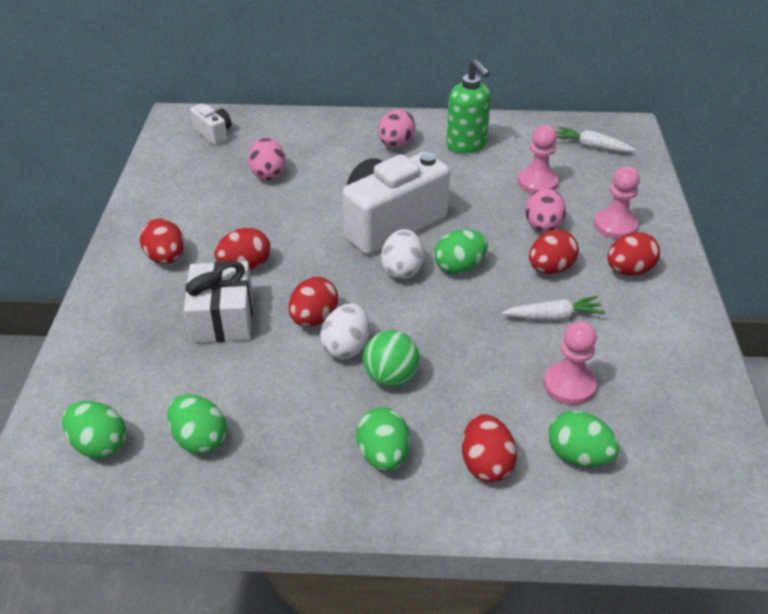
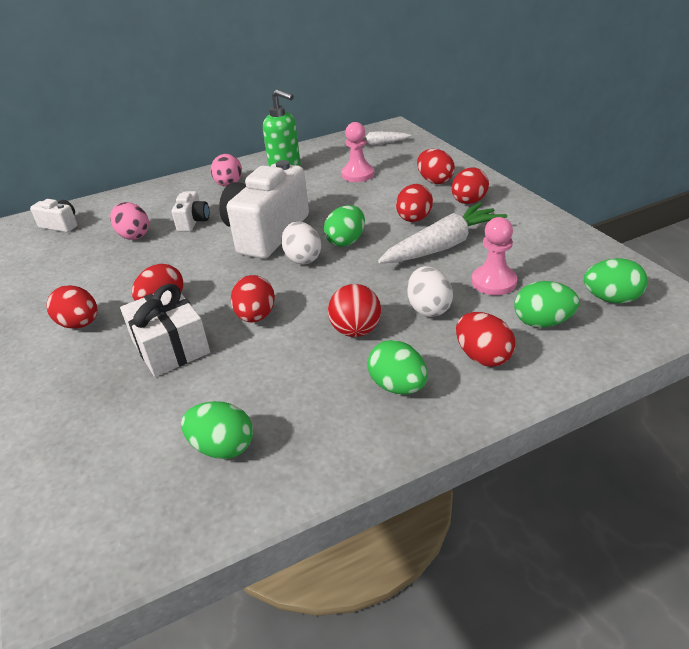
camera: 25 degrees left, 5 degrees down
green egg [62,401,126,459] -> green egg moved to [584,258,648,304]
white egg [320,303,369,359] -> white egg moved to [407,266,453,317]
green ball [363,330,420,387] -> red ball [328,284,381,337]
white carrot [501,296,605,321] -> white carrot [378,202,507,263], size x1.74
pink egg [525,188,566,233] -> none
pink pawn [594,166,640,239] -> red egg [417,149,455,184]
none -> white camera [172,191,209,232]

